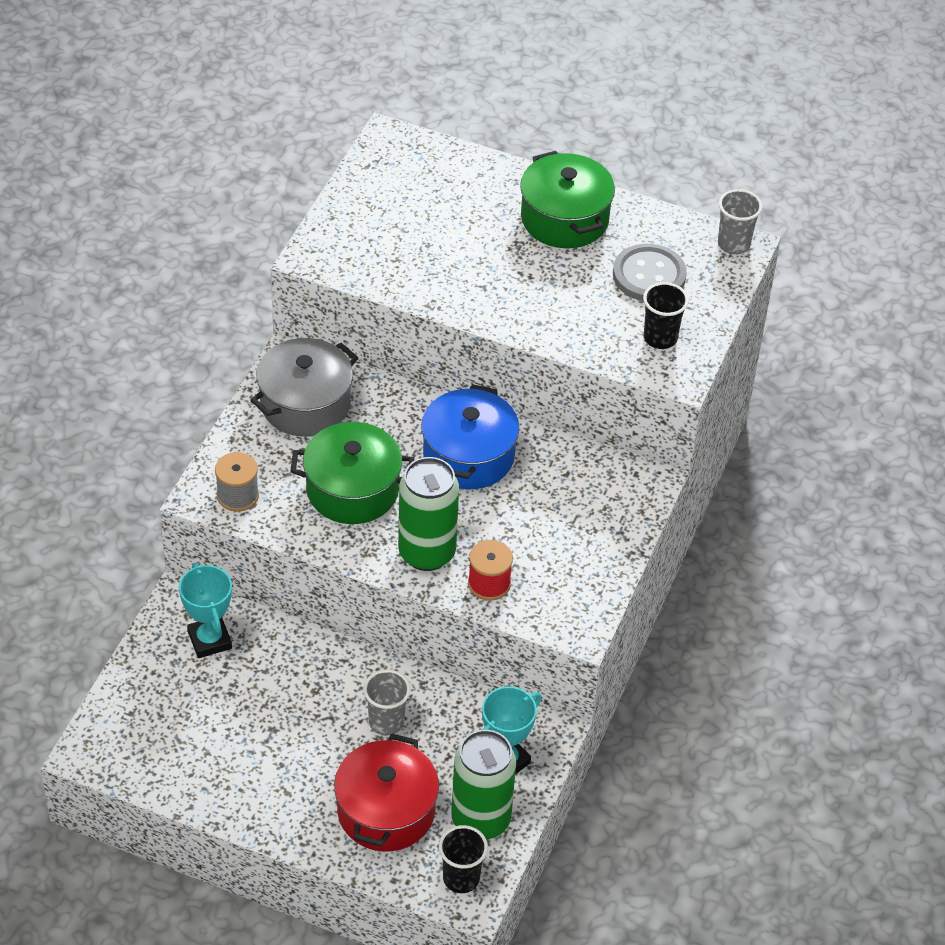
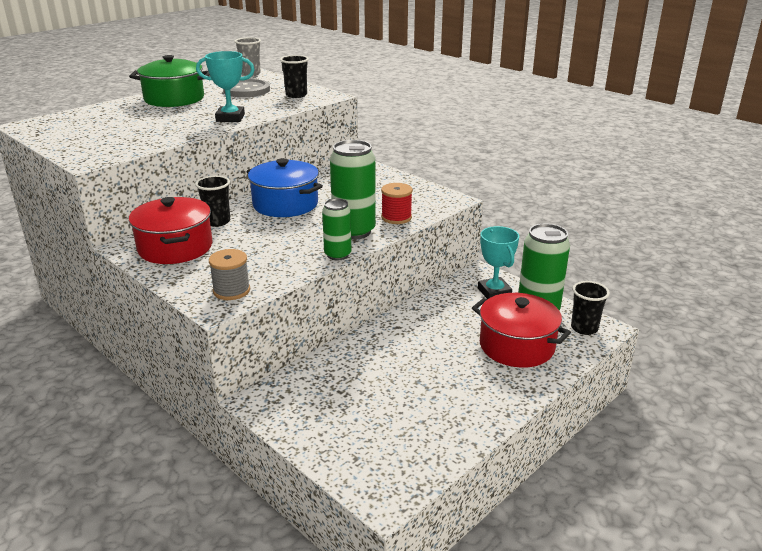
camera: 65 degrees left, 20 degrees down
turquoise trophy [179,563,232,658] -> turquoise trophy moved to [196,51,255,122]
grey pot [250,338,358,437] -> red pot [129,197,213,264]
green pot [290,422,414,524] -> none
grey cup [363,669,411,736] -> none
none -> black cup [195,175,230,227]
none -> green can [322,198,351,260]

